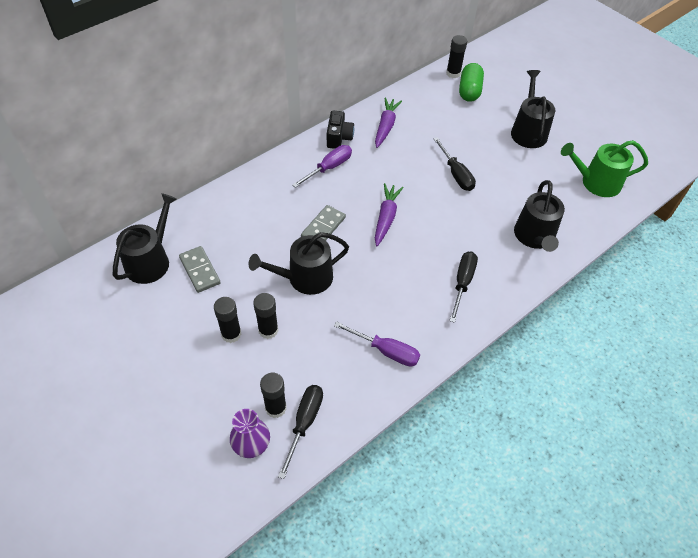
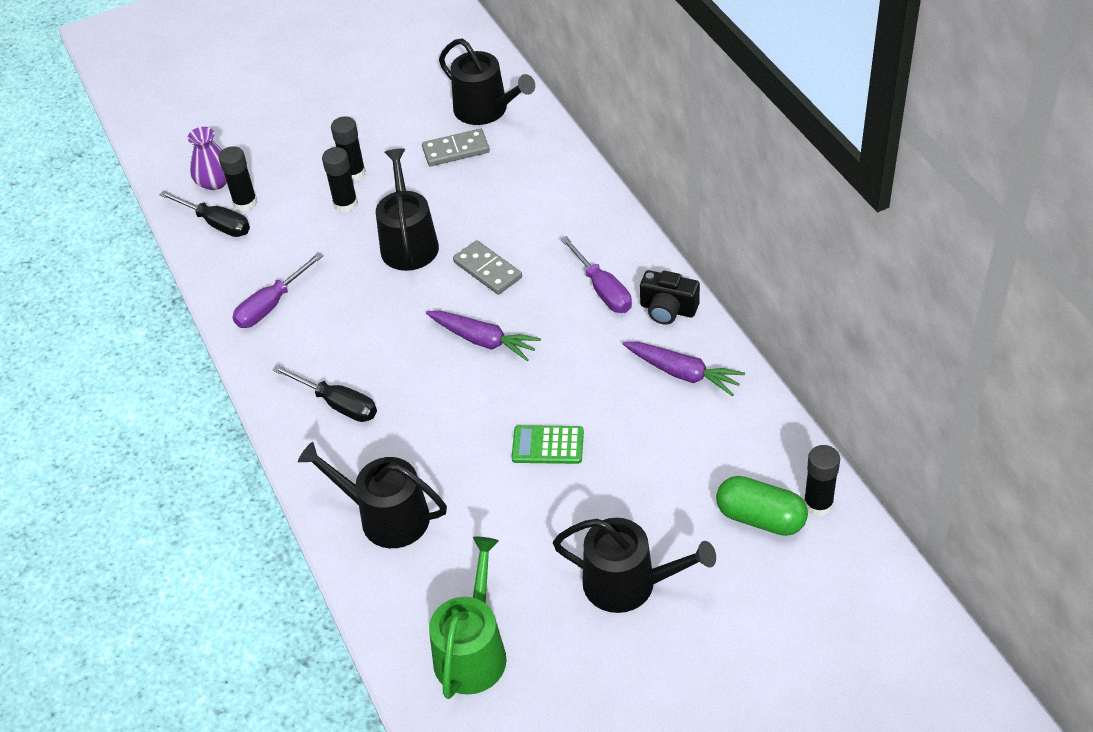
camera: 110 degrees right, 5 degrees down
black screwdriver [433,137,476,191] -> green calculator [512,425,584,464]

